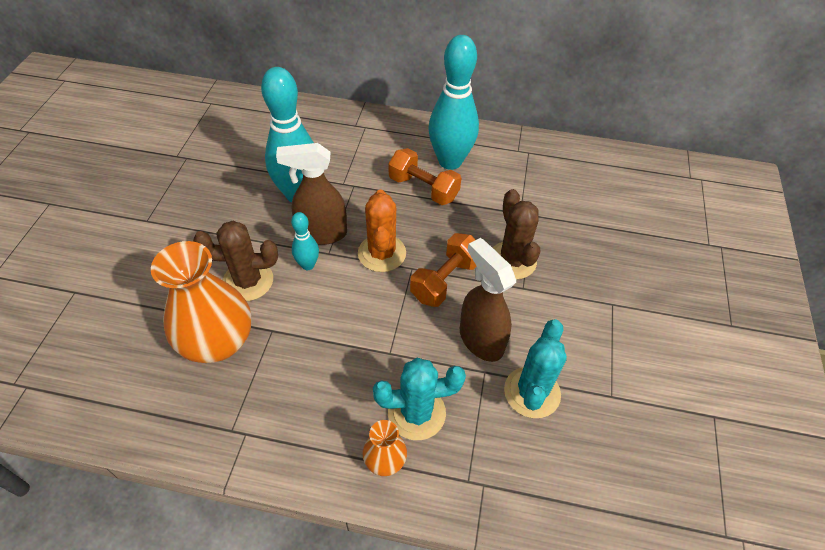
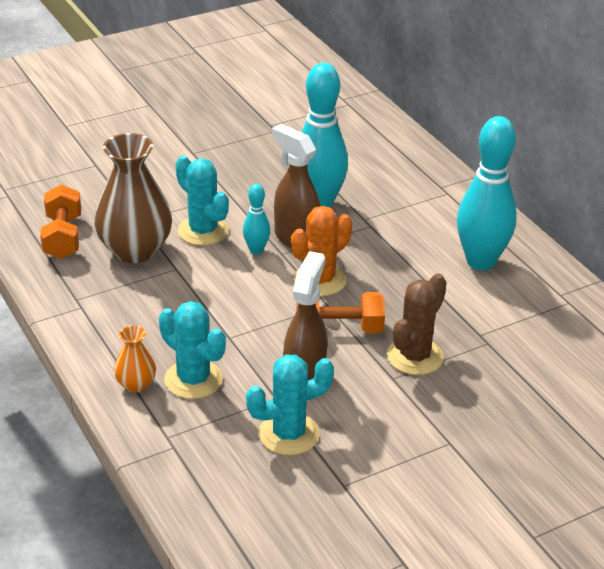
camera: 50 degrees right, 15 degrees down
orange vase [151,241,252,363] -> brown vase [94,133,172,263]
brown cactus [193,221,278,301] -> turquoise cactus [175,155,229,246]
orange dumbbell [389,148,461,205] -> orange dumbbell moved to [40,184,81,259]

